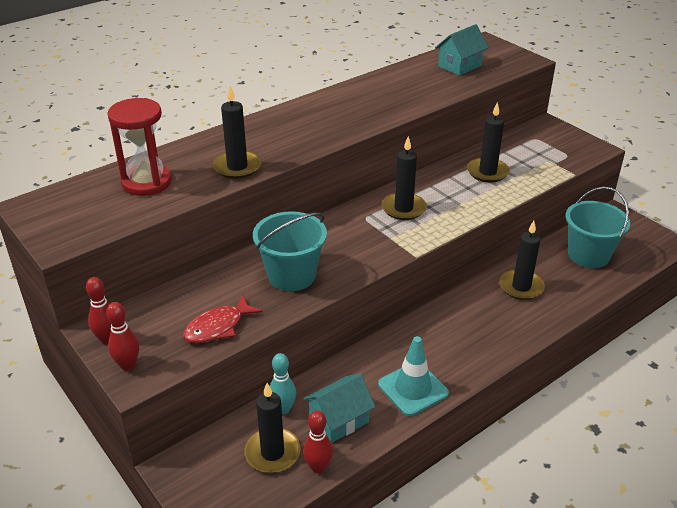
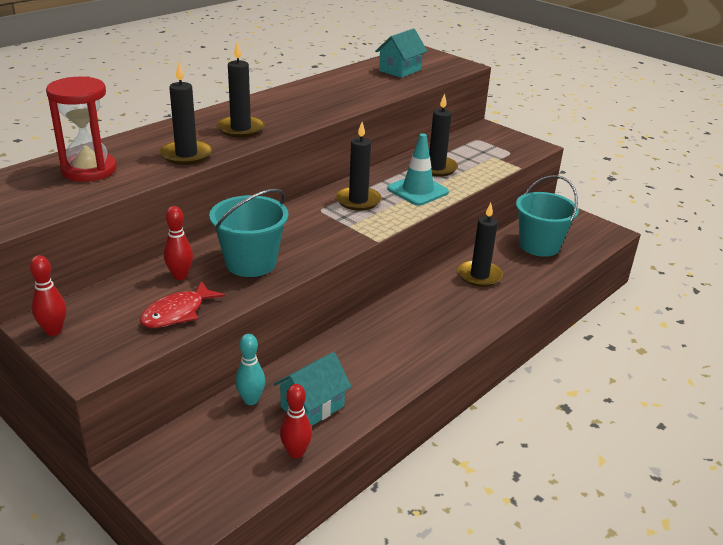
camera: 10 degrees left, 5 degrees down
red bowling pin [106,302,139,371] -> red bowling pin moved to [164,206,193,280]
black candle [244,383,301,473] -> black candle moved to [217,42,265,138]
turquoise traffic cone [378,336,449,416] -> turquoise traffic cone moved to [387,133,449,206]

